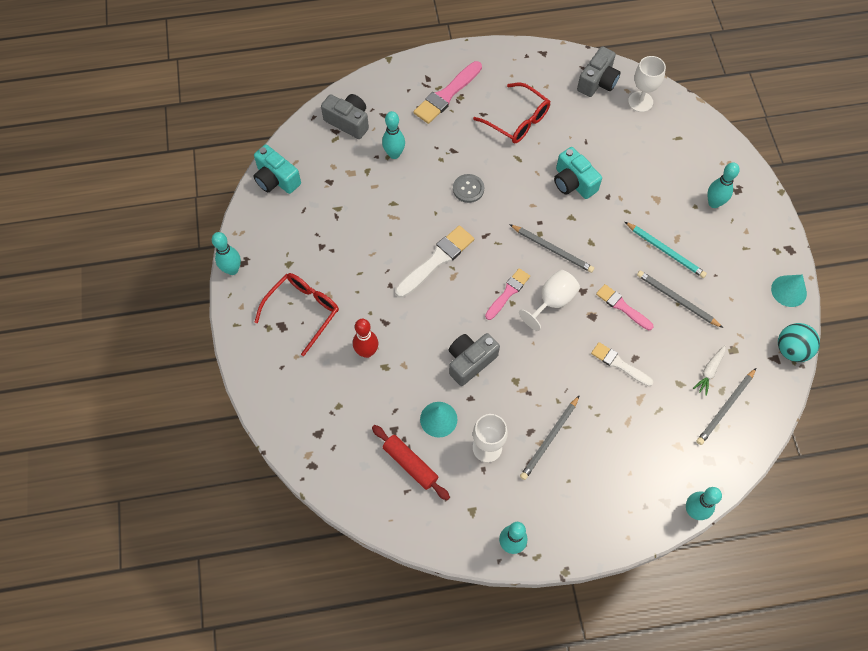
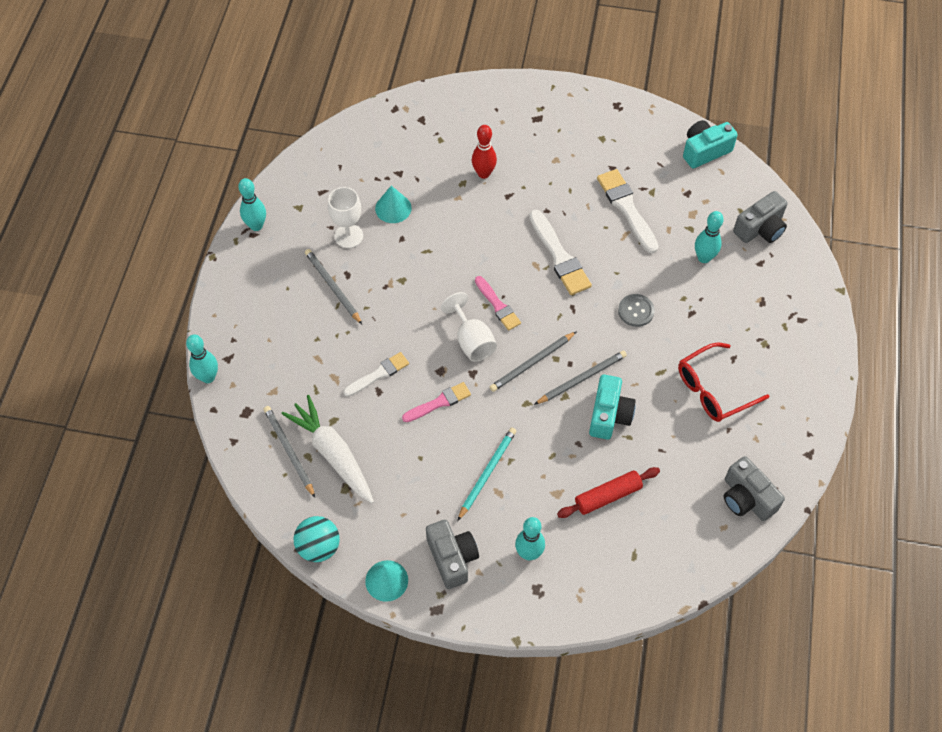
camera: 110 degrees right, 5 degrees down
turquoise bowling pin [212,232,241,275] -> none
red glasses [254,273,339,356] -> none
red rolling pin [372,425,450,500] -> red rolling pin moved to [557,467,660,518]
pink brush [414,61,482,124] -> none
grey camera [449,333,500,386] -> grey camera moved to [426,520,479,589]
turquoise camera [554,147,602,199] -> turquoise camera turned 120 degrees clockwise [589,375,636,440]
turquoise pencil [625,222,707,278] -> turquoise pencil turned 150 degrees clockwise [457,427,517,521]
white goblet [628,56,666,112] -> none
grey pencil [637,271,723,328] -> grey pencil moved to [534,350,627,405]
white carrot [693,345,726,396] -> white carrot [282,395,374,503], size x2.06
none -> white brush [597,169,659,254]

